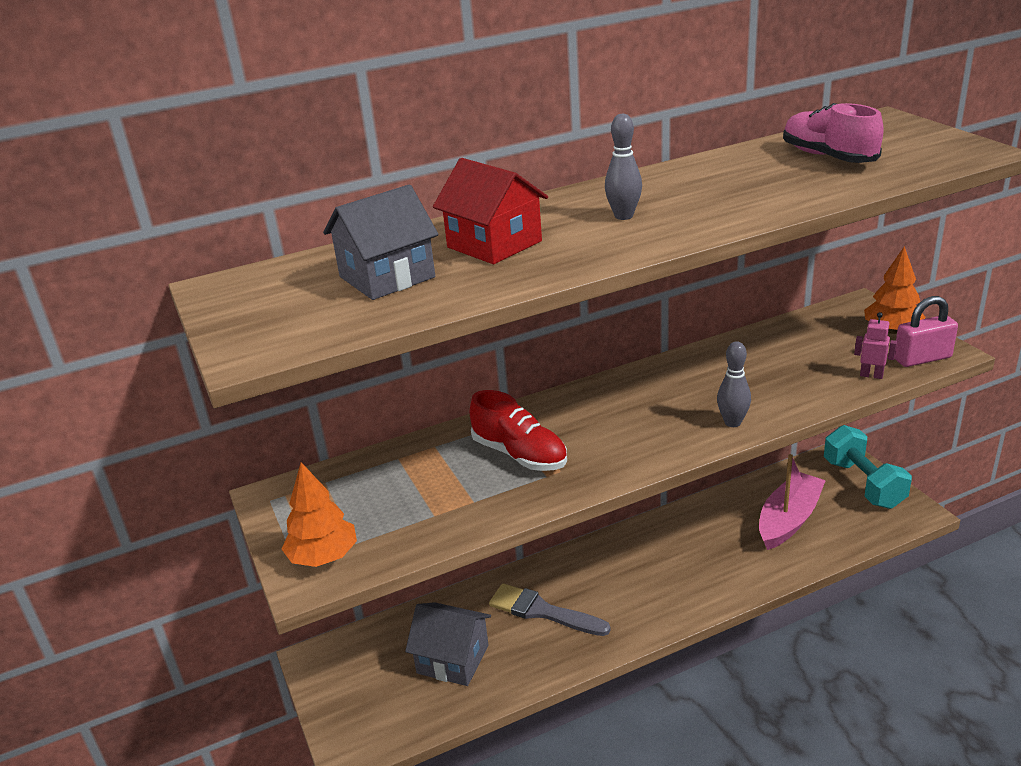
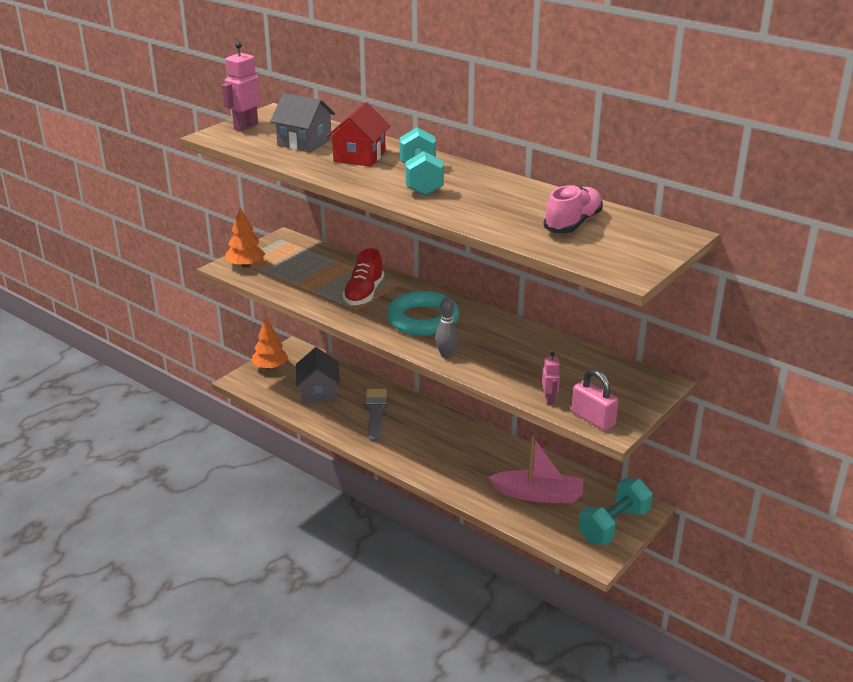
camera: 60 degrees right, 0 degrees up
grey bowling pin [605,114,642,220] -> turquoise dumbbell [399,127,444,196]
orange tree [864,246,926,334] -> orange tree moved to [252,317,289,369]
none -> pink robot [222,42,261,131]
none -> turquoise ring [387,291,459,336]

